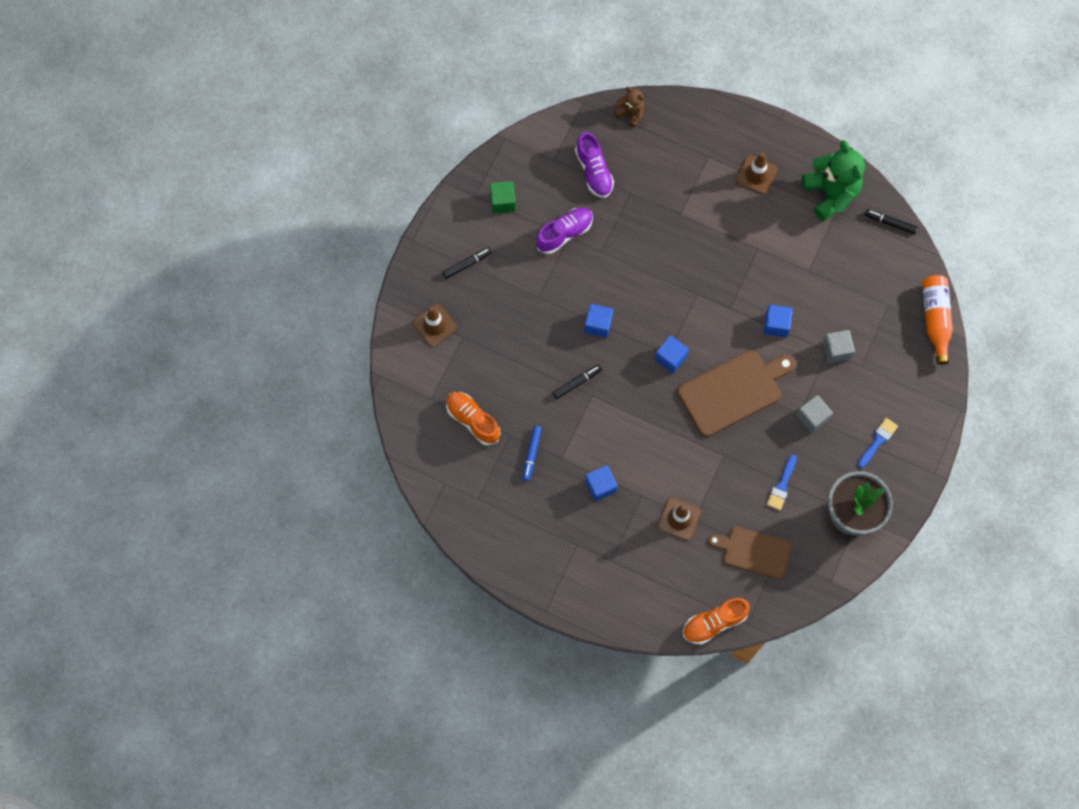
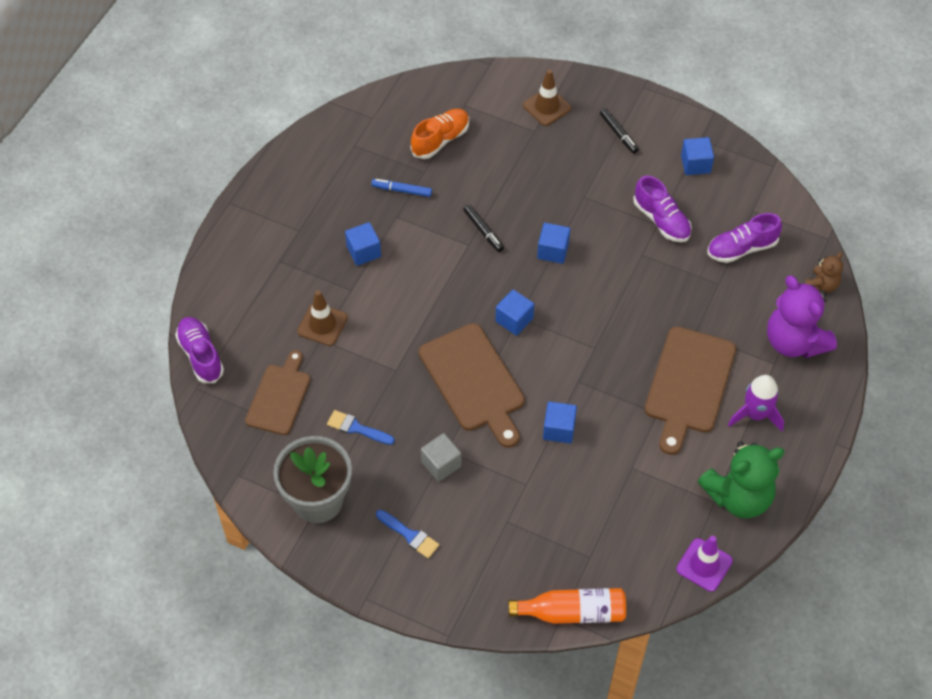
camera: 90 degrees right, 15 degrees down
green cube [490,181,516,213] -> blue cube [681,137,714,175]
orange shoe [683,598,750,645] -> purple shoe [175,317,224,383]
brown traffic cone [736,153,777,194] -> purple rocket [728,375,784,431]
grey cube [823,330,855,363] -> none
black marker [864,209,918,234] -> purple traffic cone [676,536,733,592]
none -> brown cutting board [645,326,736,455]
none -> purple teddy bear [767,275,837,358]

